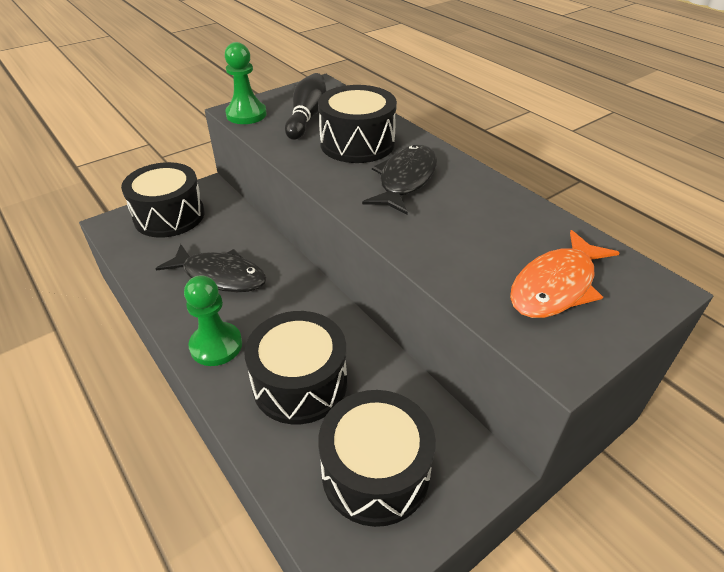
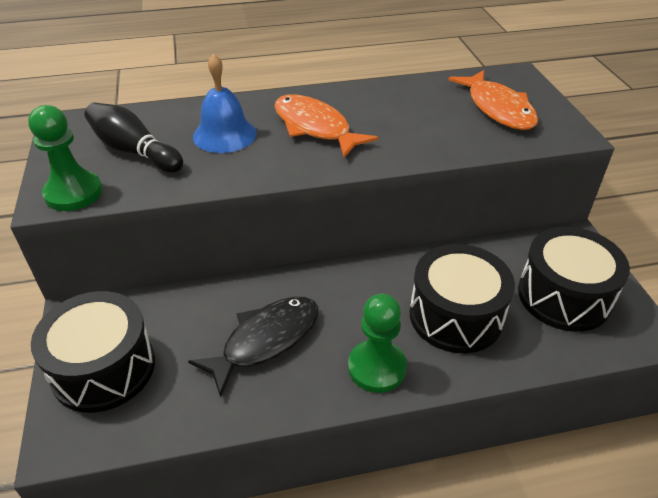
camera: 65 degrees left, 0 degrees up
black drum [318,85,397,163] -> blue bell [193,53,257,153]
black fish [362,145,437,215] -> orange fish [274,94,378,158]

